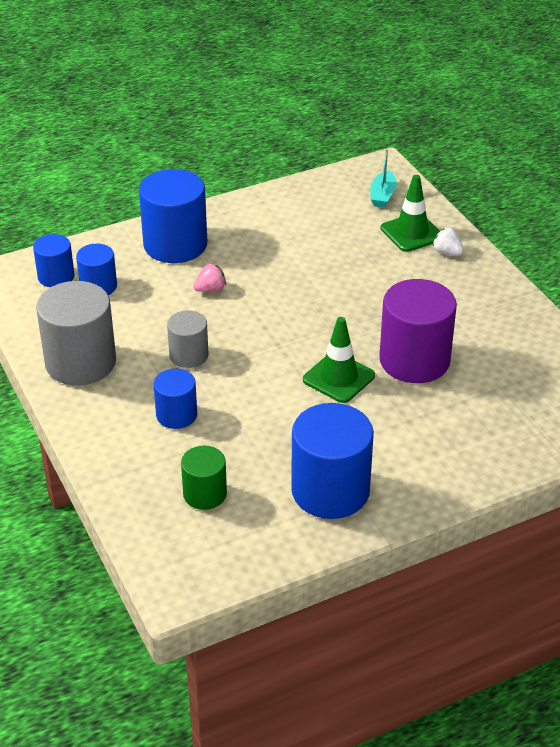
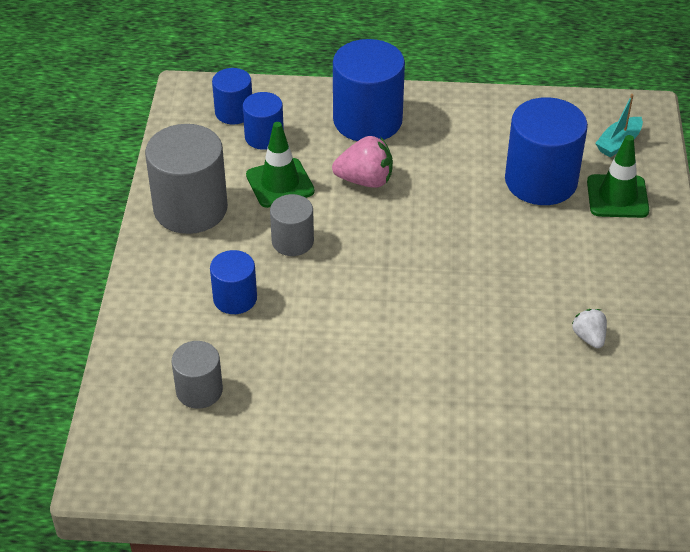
camera: 30 degrees right, 5 degrees up
green cylinder [181,446,227,510] -> grey cylinder [172,341,223,409]
pink strawberry [193,264,226,292] -> pink strawberry [332,136,393,188], size x1.66
blue cylinder [291,403,374,519] -> blue cylinder moved to [505,97,588,205]
green traffic cone [303,317,375,403] -> green traffic cone moved to [246,122,315,208]
purple cylinder [379,279,457,383] -> none
white strawberry [432,227,464,256] -> white strawberry moved to [572,309,607,348]

